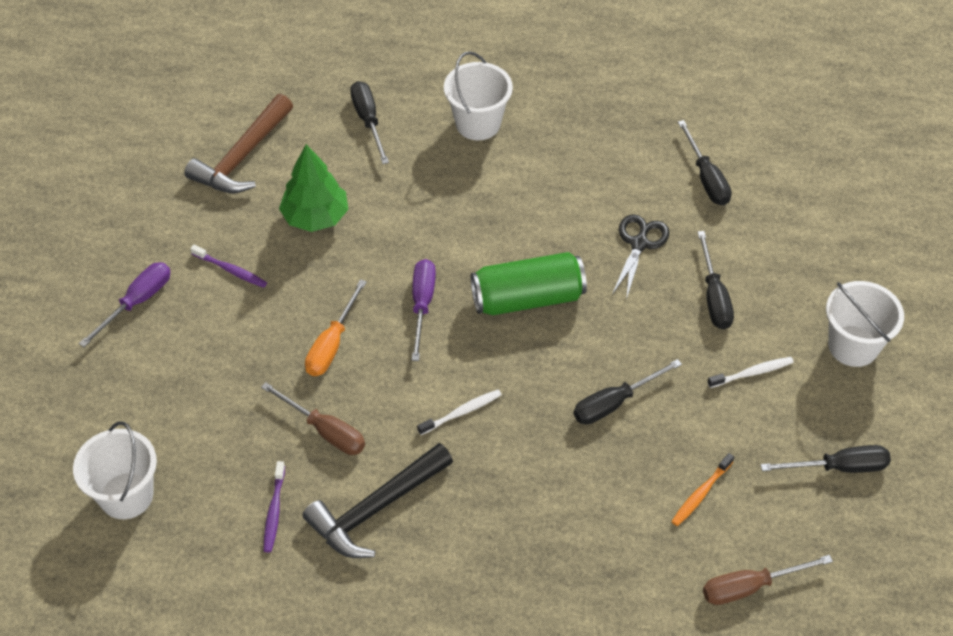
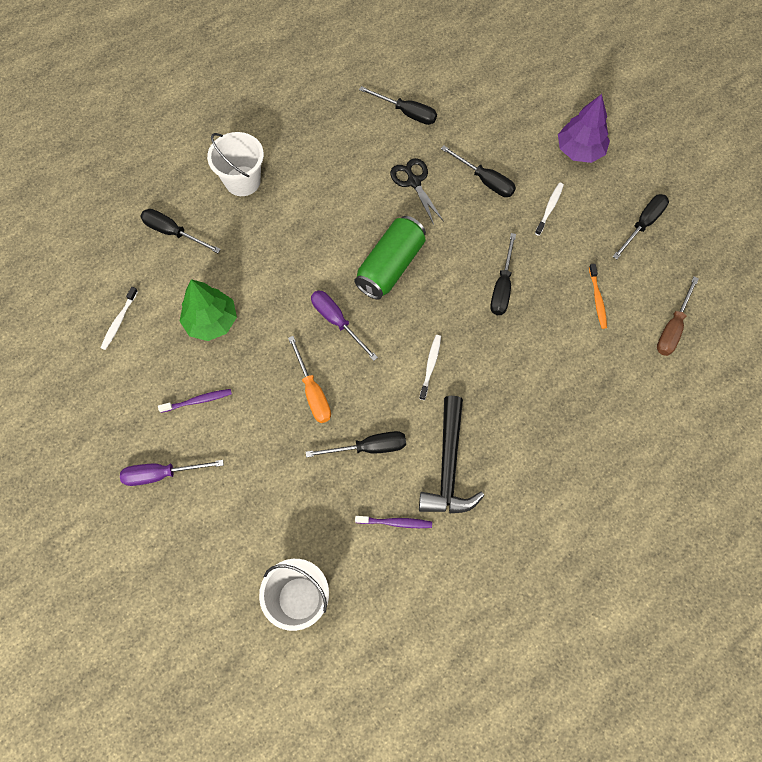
camera: 45 degrees left, 15 degrees up
purple screwdriver [79,262,170,347] -> purple screwdriver turned 90 degrees counterclockwise [120,460,224,486]
brown hammer [184,94,293,193] -> white toothbrush [101,287,138,350]
brown screwdriver [261,382,365,455] -> black screwdriver [306,431,406,458]
purple toothbrush [263,461,285,552] -> purple toothbrush turned 45 degrees counterclockwise [355,516,432,528]
white bucket [826,281,904,367] -> purple tree [558,94,610,163]

